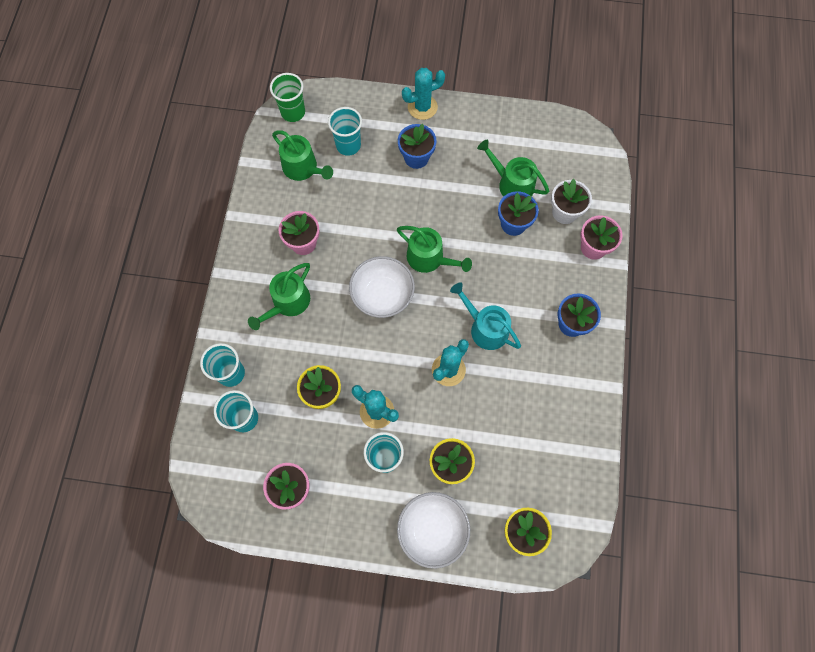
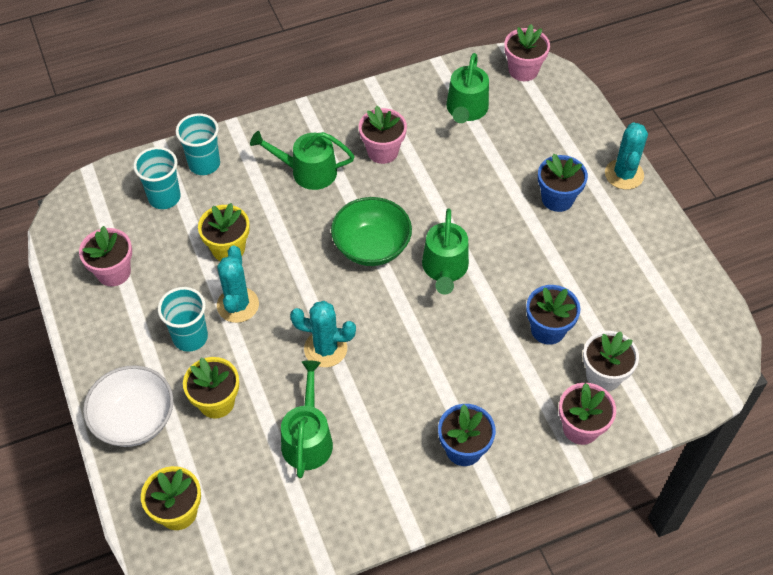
camera: 60 degrees right, 15 degrees down
green cup [270,73,305,122] -> pink flower pot [504,24,550,81]
turquoise cup [328,107,362,156] -> none
white bowl [349,256,415,318] -> green bowl [331,197,412,266]
turquoise cactus [402,68,445,120] -> turquoise cactus turned 60 degrees clockwise [605,122,648,190]
turquoise watering can [450,282,521,350] -> none
green watering can [477,140,549,197] -> green watering can moved to [281,361,333,478]

